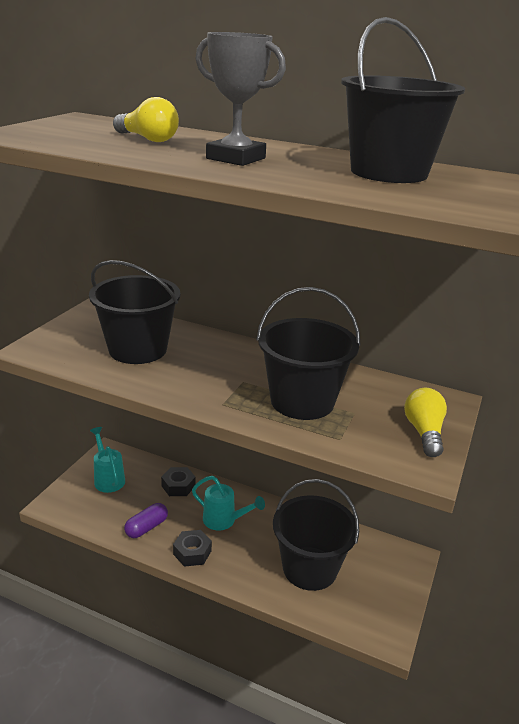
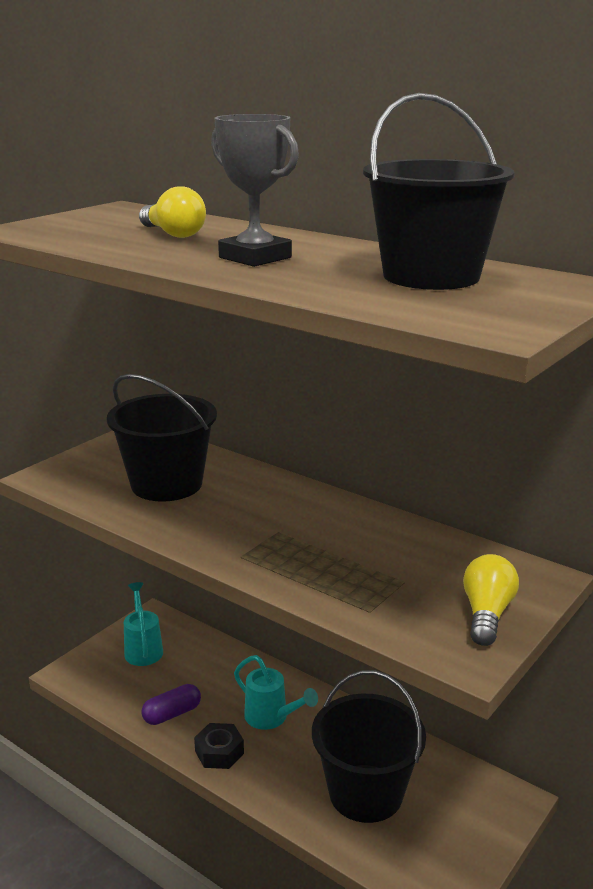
camera: 15 degrees right, 5 degrees down
black nut [161,467,196,496] -> none
black bucket [256,287,360,420] -> none

